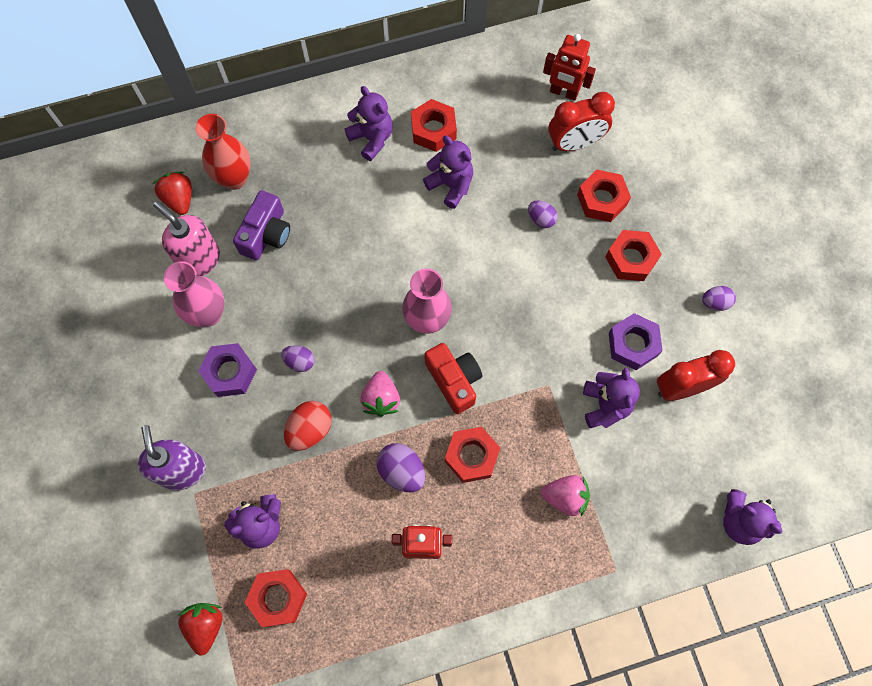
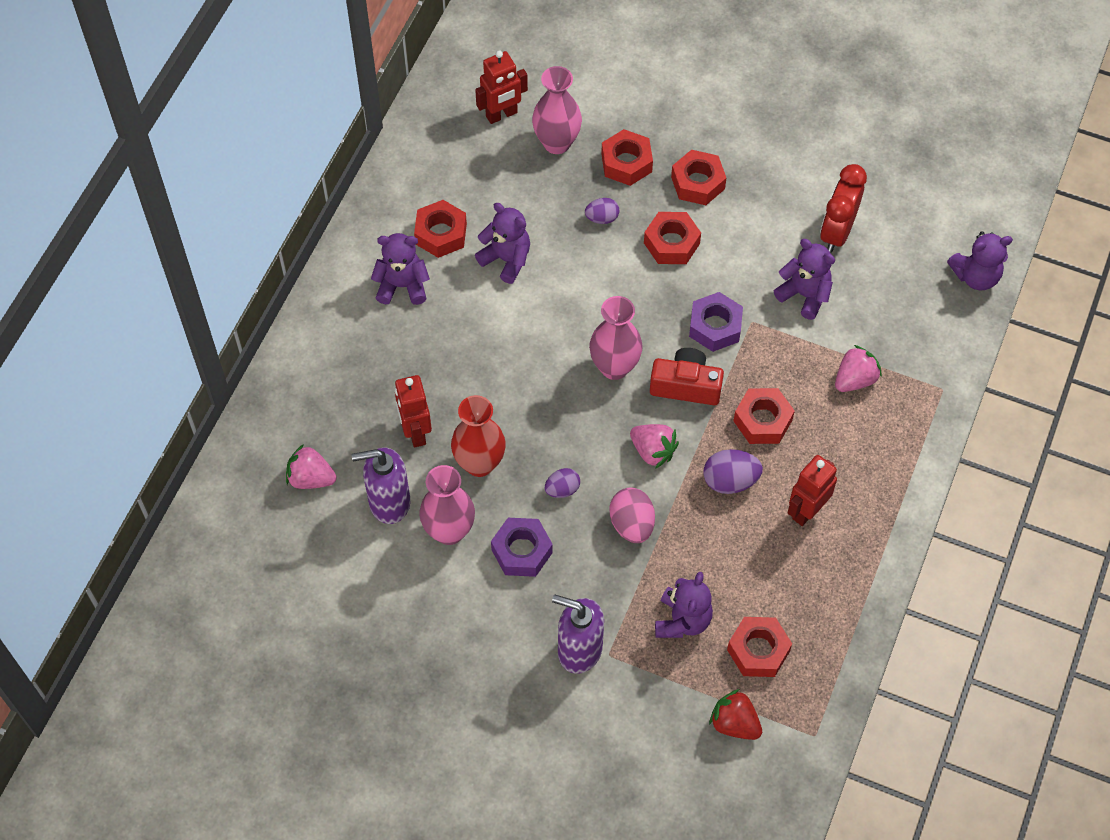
camera: 50 degrees left, 10 degrees down
red strawberry [153,171,192,215] -> pink strawberry [286,444,337,489]
pink soap dispenser [153,201,220,276] -> purple soap dispenser [352,448,410,524]
red vase [195,114,251,190] -> red vase moved to [451,395,506,477]
purple camera [233,190,290,260] -> red robot [395,375,432,447]
red egg [284,401,332,451] -> pink egg [610,488,655,543]
purple teddy bear [423,136,473,209] -> purple teddy bear turned 45 degrees clockwise [475,203,530,284]
red clock [548,92,615,151] -> pink vase [532,66,582,154]
purple nut [609,313,663,370] -> purple nut moved to [689,292,743,352]
purple egg [702,286,736,311] -> none
none -> red nut [644,212,701,264]

